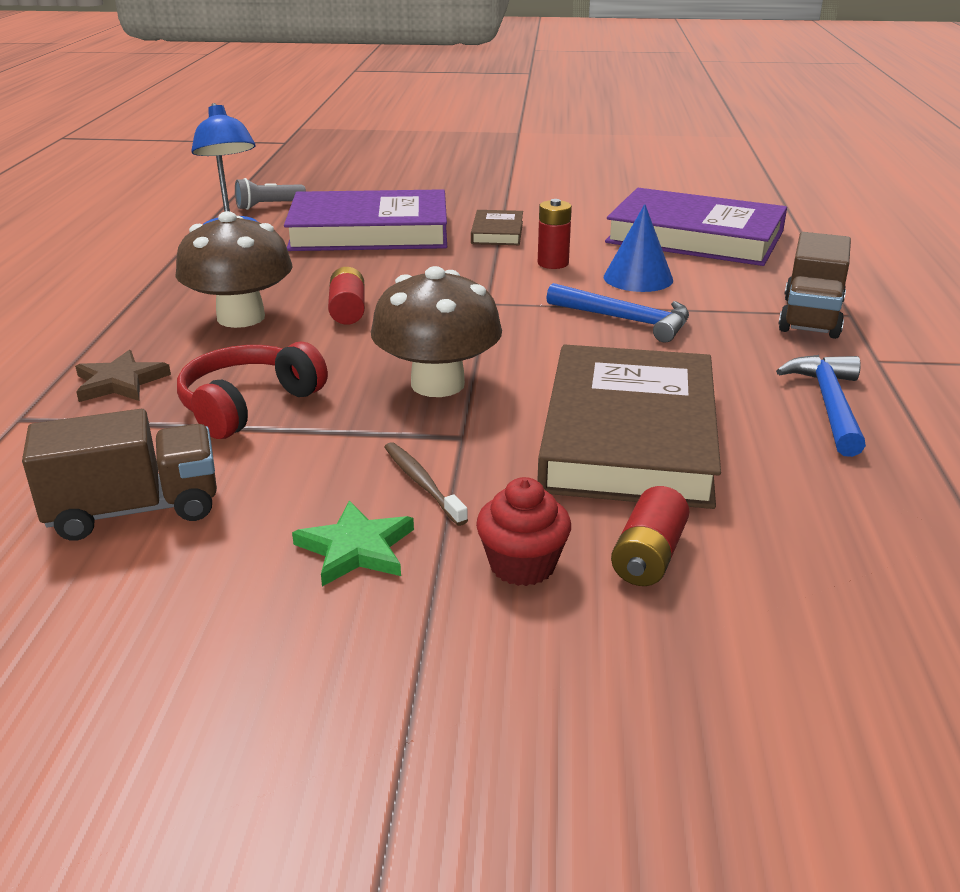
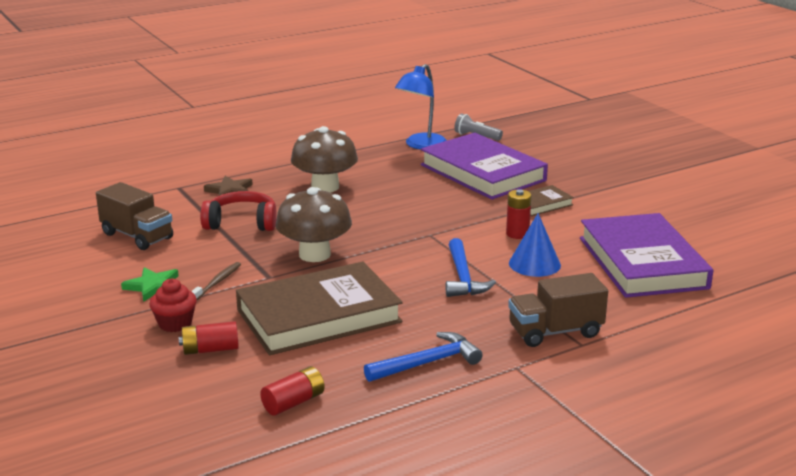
camera: 55 degrees right, 5 degrees down
red battery [328,267,365,325] -> red battery moved to [260,366,325,416]

